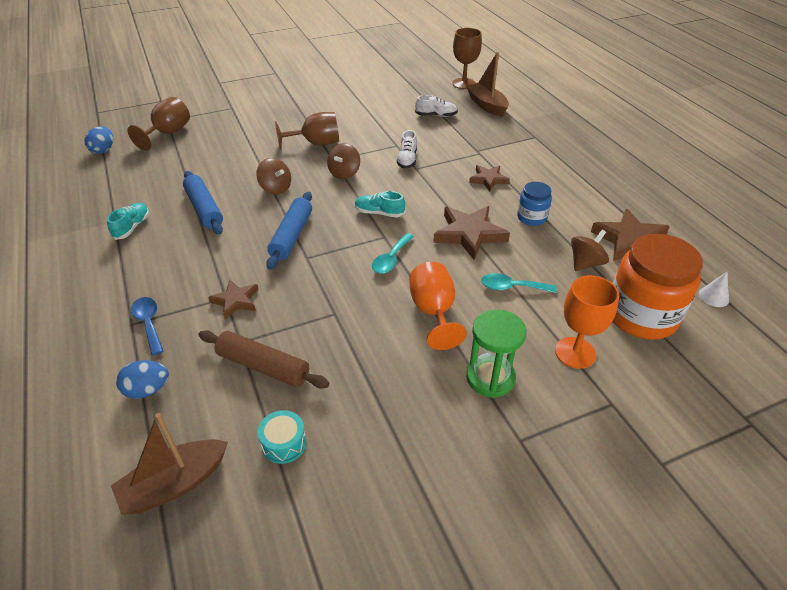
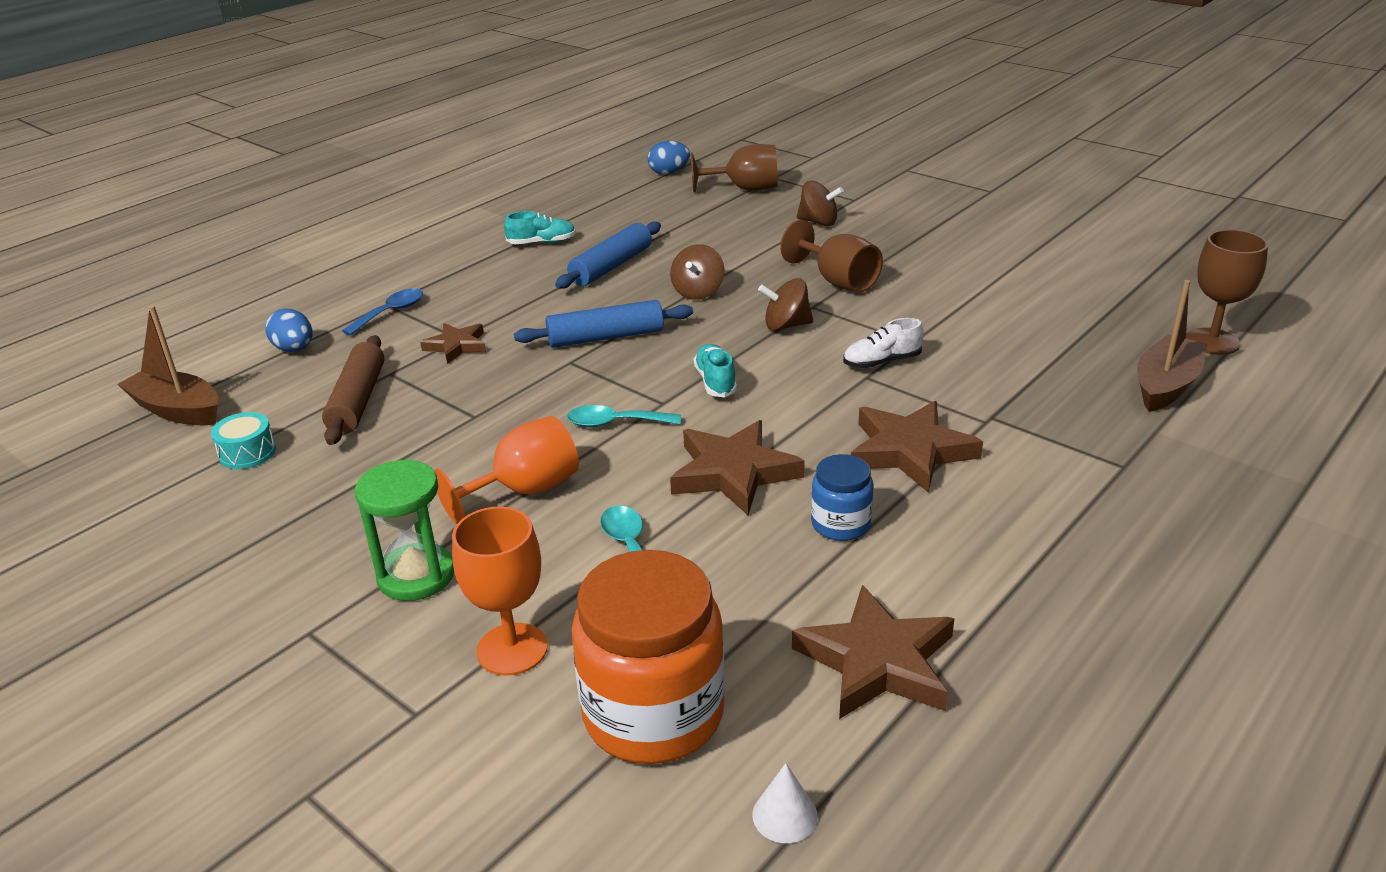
camera: 65 degrees right, 10 degrees down
white shoe [415,95,458,117] -> none
brown star [469,165,510,191] -> brown star [851,401,983,493], size x1.69
brown spinning top [571,230,609,271] -> brown spinning top moved to [797,181,844,226]

